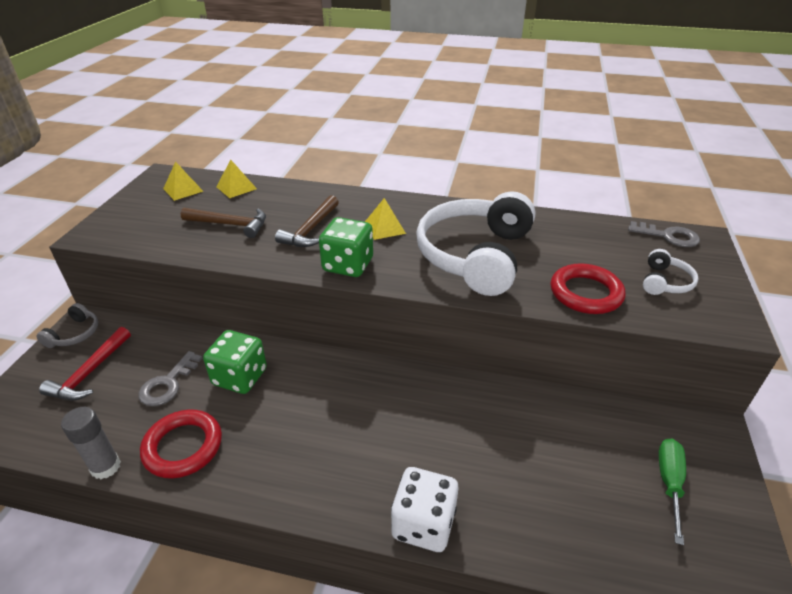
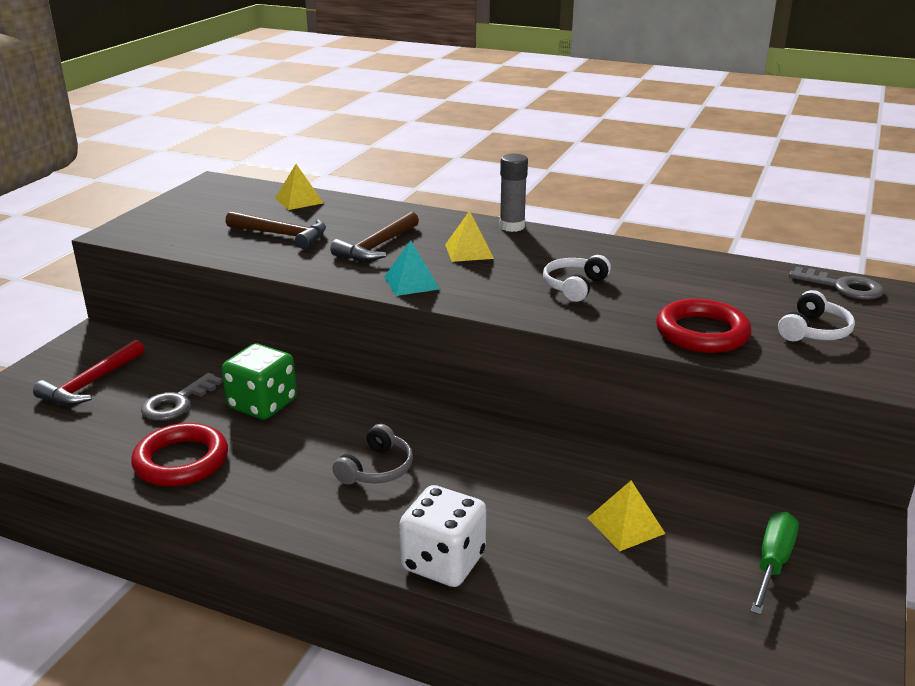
camera: 10 degrees right, 10 degrees down
grey headphones [36,303,98,348] -> grey headphones moved to [332,424,413,485]
grey glue stick [61,407,121,479] -> grey glue stick moved to [499,154,528,232]
yellow pyramid [163,161,204,201] -> yellow pyramid moved to [588,481,666,551]
green dice [319,217,373,277] -> turquoise pyramid [384,240,440,296]
white headphones [416,191,535,296] -> white headphones [543,255,611,302], size x0.42

